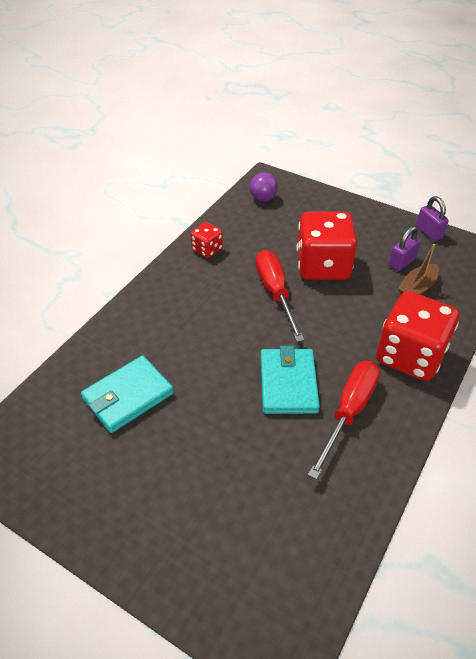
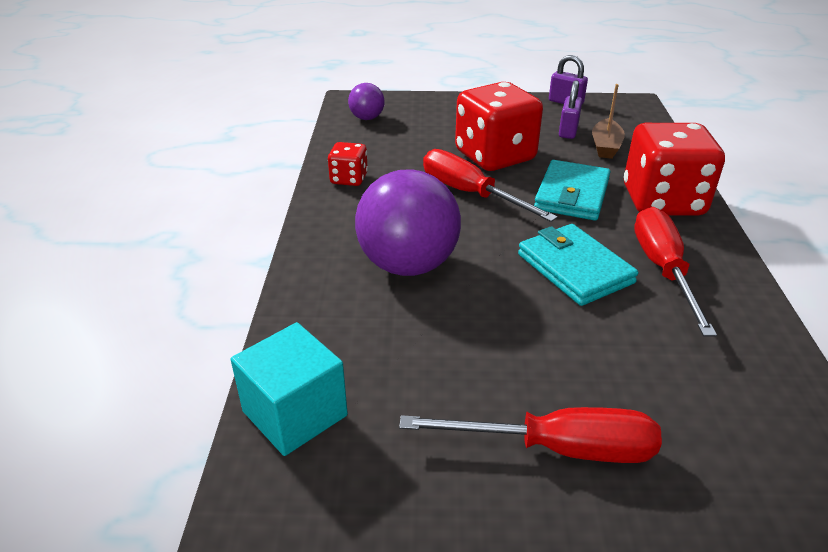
camera: 30 degrees left, 10 degrees down
turquoise wallet [81,355,174,433] -> turquoise wallet moved to [534,160,610,221]
none -> turquoise cube [230,322,348,456]
none -> purple ball [355,169,461,276]
none -> red screwdriver [399,407,662,463]

